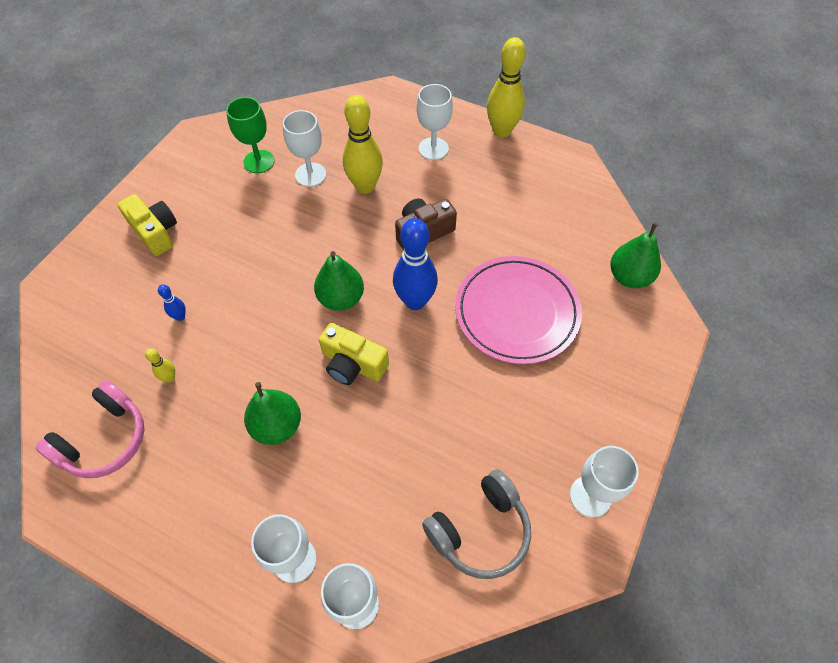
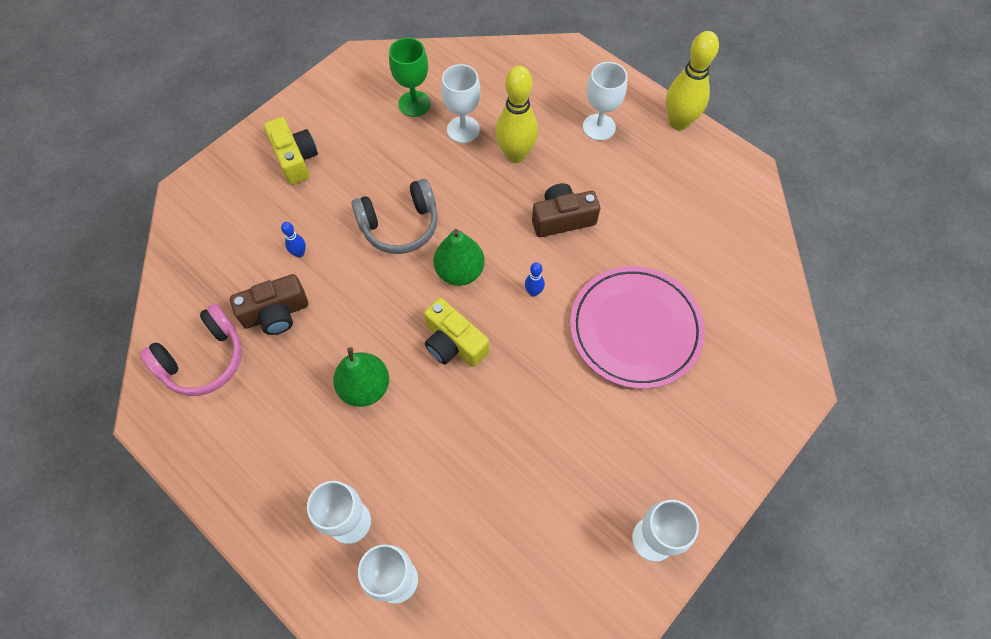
camera: 15 degrees right, 5 degrees up
yellow bowling pin [145,348,175,383] -> brown camera [230,274,308,335]
blue bowling pin [393,218,438,310] -> blue bowling pin [525,262,545,297], size x0.44
grey headphones [422,469,531,579] -> grey headphones moved to [351,179,438,254]
green pear [611,223,661,288] -> none

